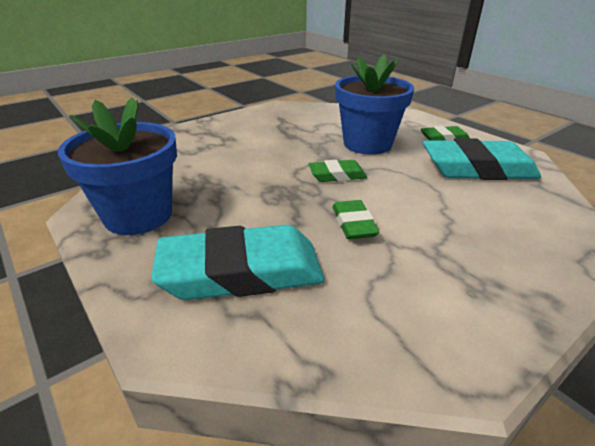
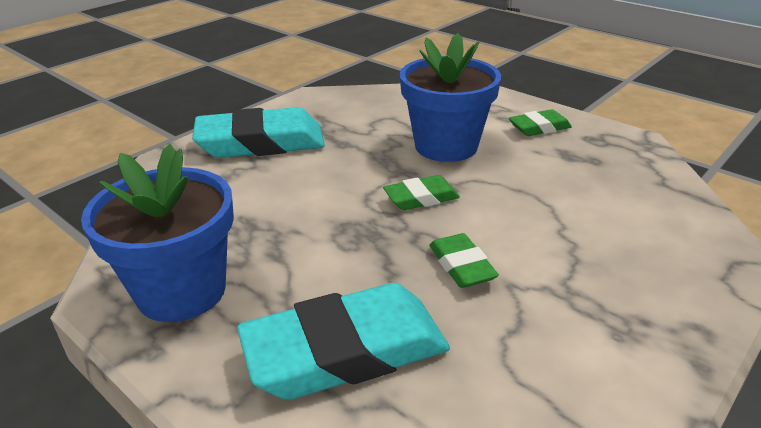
camera: 10 degrees left, 0 degrees up
turquoise eraser [423,138,541,180] -> turquoise eraser moved to [192,107,325,158]

